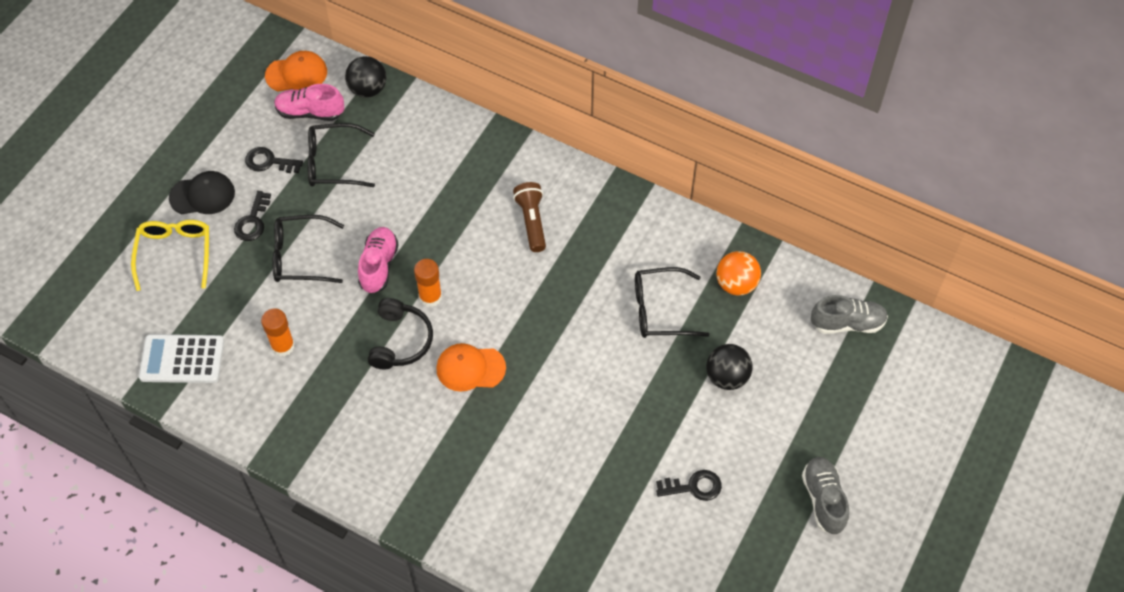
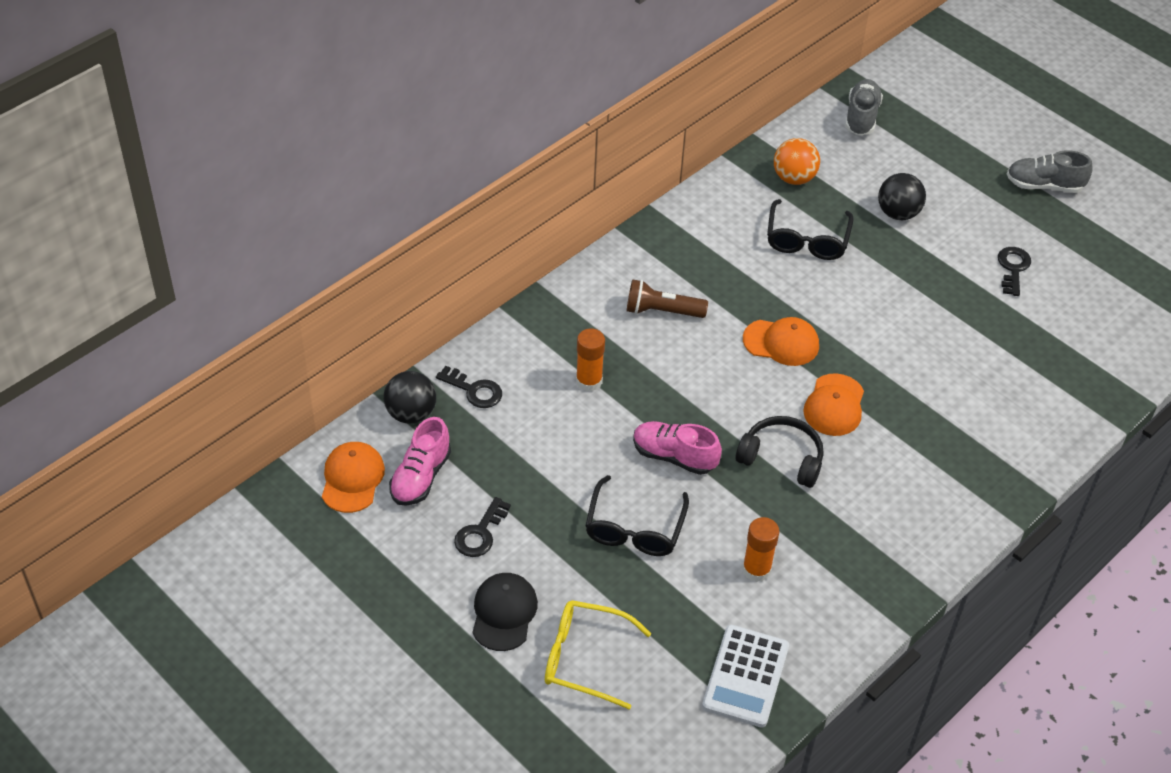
camera: 75 degrees left, 10 degrees down
black key [234,191,271,241] -> black key moved to [436,366,502,408]
black glasses [307,123,375,187] -> none
orange glue stick [414,259,442,307] -> orange glue stick moved to [576,328,605,391]
none -> orange cap [743,317,819,366]

